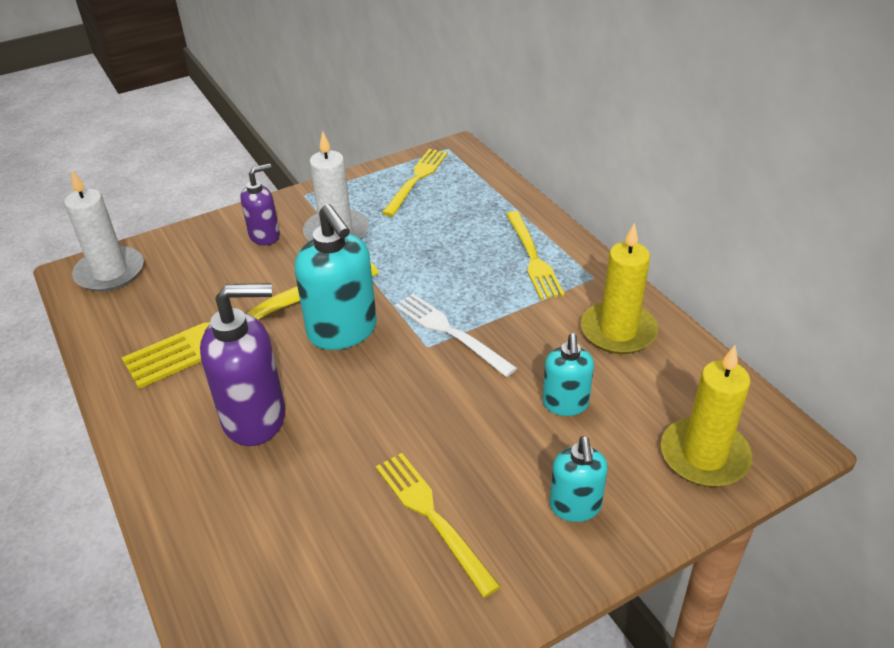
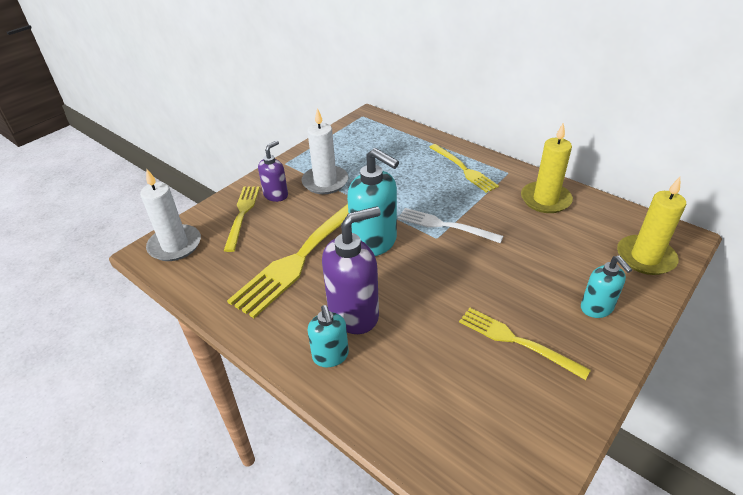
camera: 20 degrees left, 0 degrees up
yellow fork [382,149,448,217] -> yellow fork moved to [224,186,260,252]
turquoise soap dispenser [542,333,594,416] -> turquoise soap dispenser moved to [307,305,349,367]

